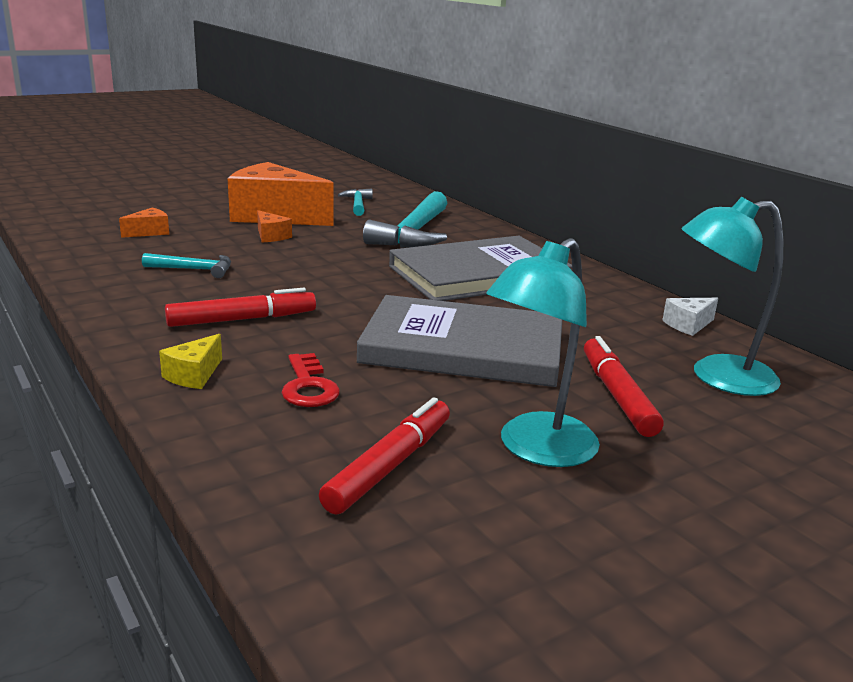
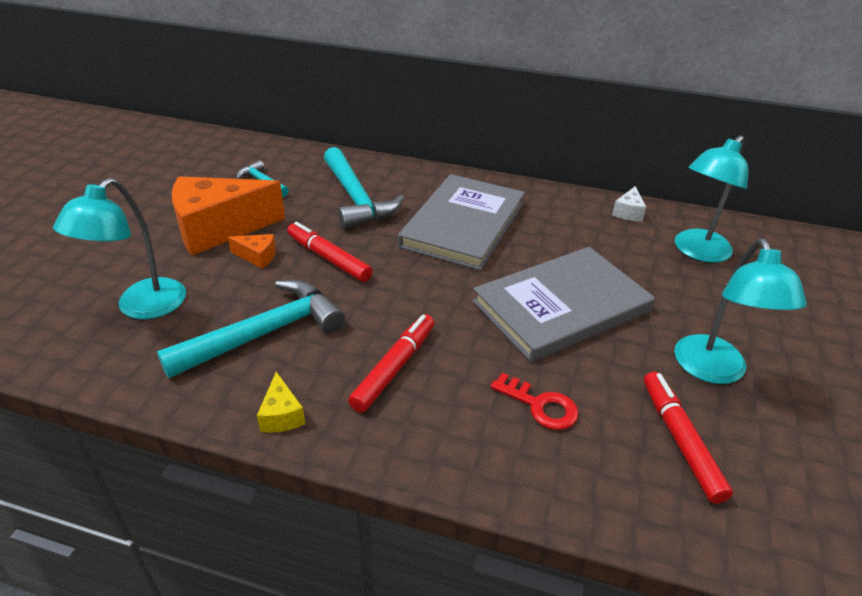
camera: 40 degrees left, 15 degrees up
orange cheese [119,208,169,238] -> turquoise lamp [53,178,186,319]
turquoise hammer [142,253,231,278] -> turquoise hammer [157,280,345,378], size x1.95
yellow cheese [159,334,222,389] -> yellow cheese moved to [257,372,305,433]
red marker [584,336,664,437] -> red marker moved to [287,222,372,282]

